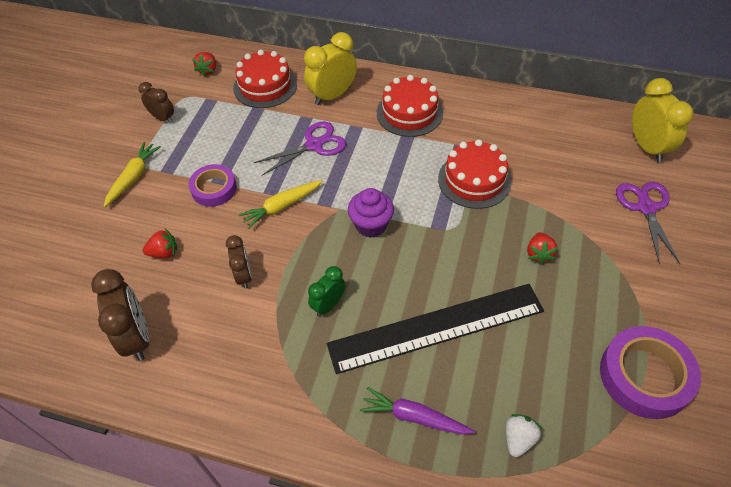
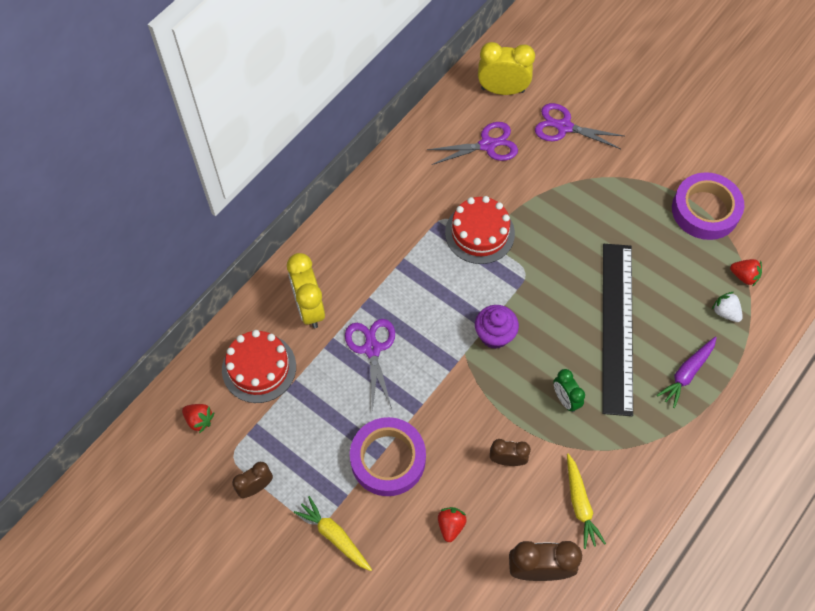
camera: 70 degrees left, 10 degrees up
purple tape [189,164,237,207] -> purple tape [350,417,426,496], size x1.56
yellow carrot [239,180,323,229] -> yellow carrot moved to [567,453,606,549]
red cake [377,75,443,137] -> none
red strawberry [527,232,558,265] -> red strawberry moved to [730,259,762,287]
none -> purple scissors [427,122,518,165]

